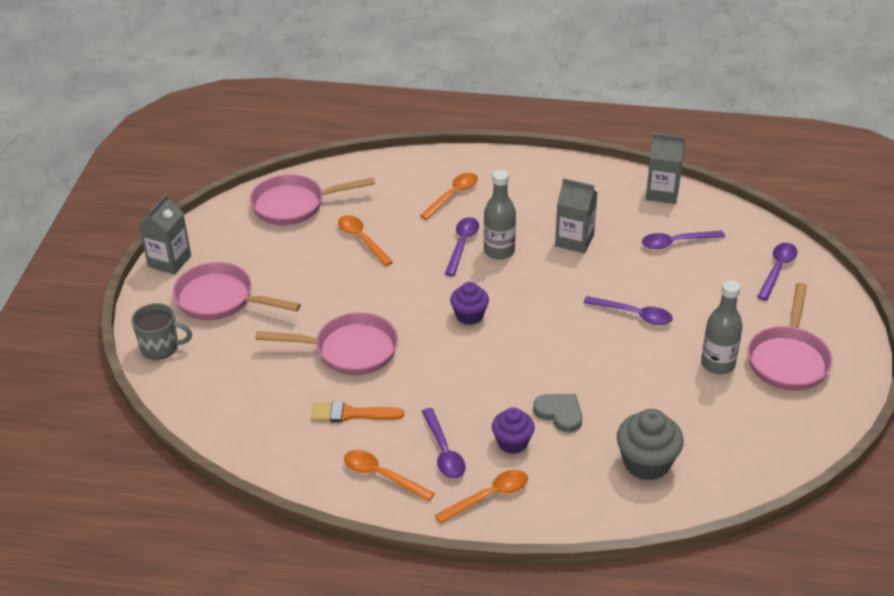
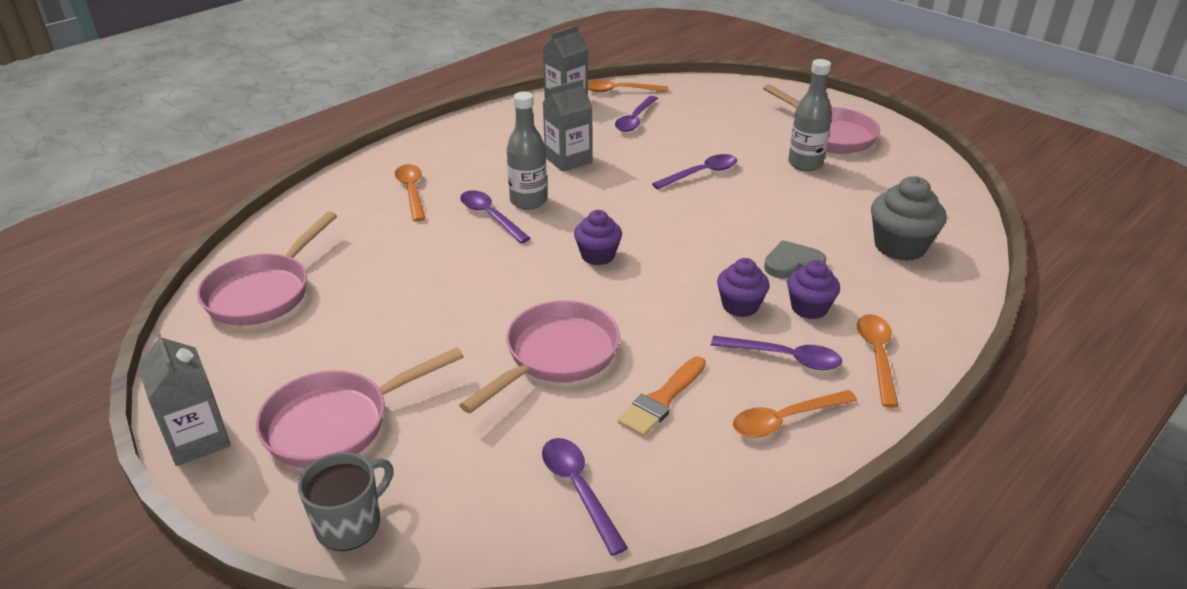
camera: 55 degrees left, 5 degrees down
orange spoon [338,215,393,266] -> orange spoon moved to [588,80,669,92]
purple spoon [757,243,797,301] -> purple spoon moved to [542,438,628,556]
none -> purple cupcake [717,258,770,317]

